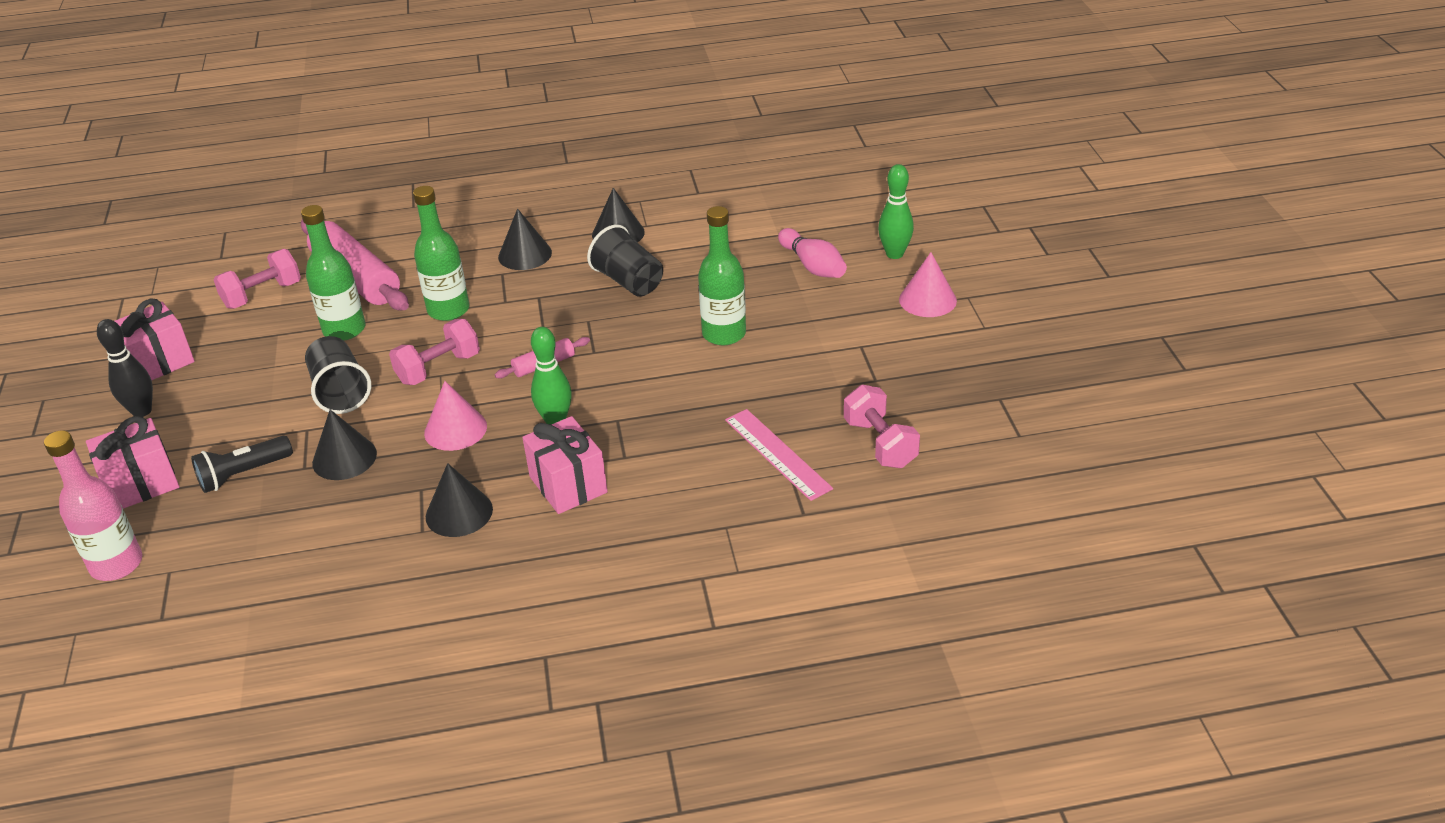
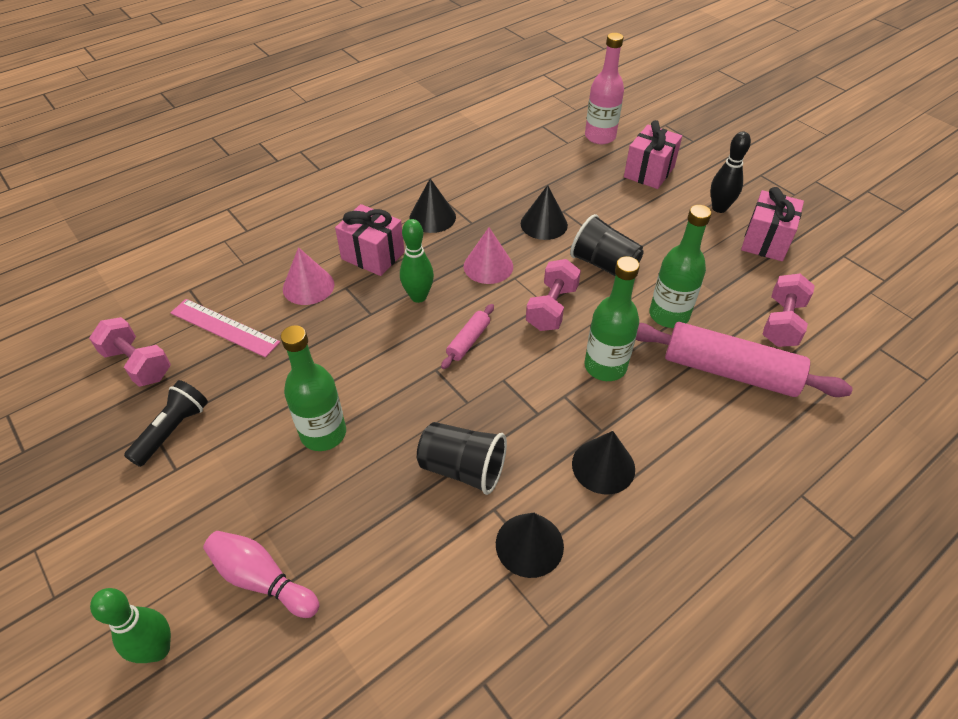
camera: 150 degrees right, 10 degrees up
black flashlight [191,436,293,493] -> black flashlight moved to [124,380,208,467]
pink cone [899,252,957,317] -> pink cone moved to [283,247,334,305]

